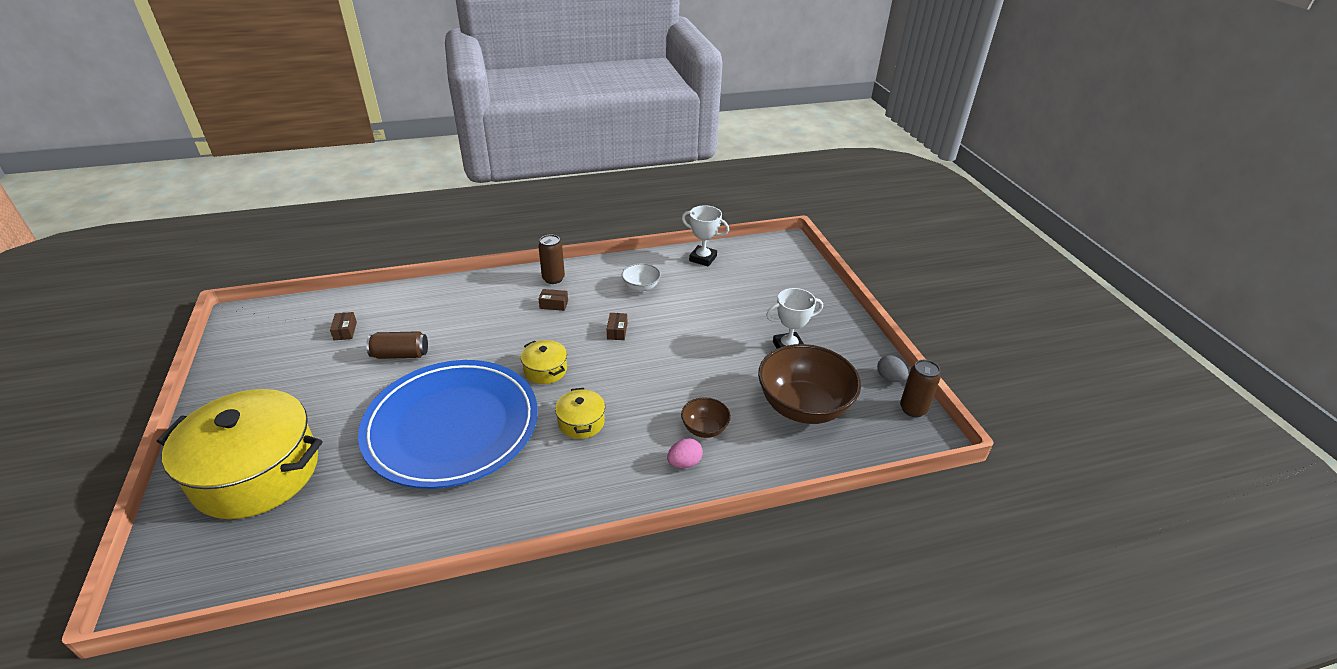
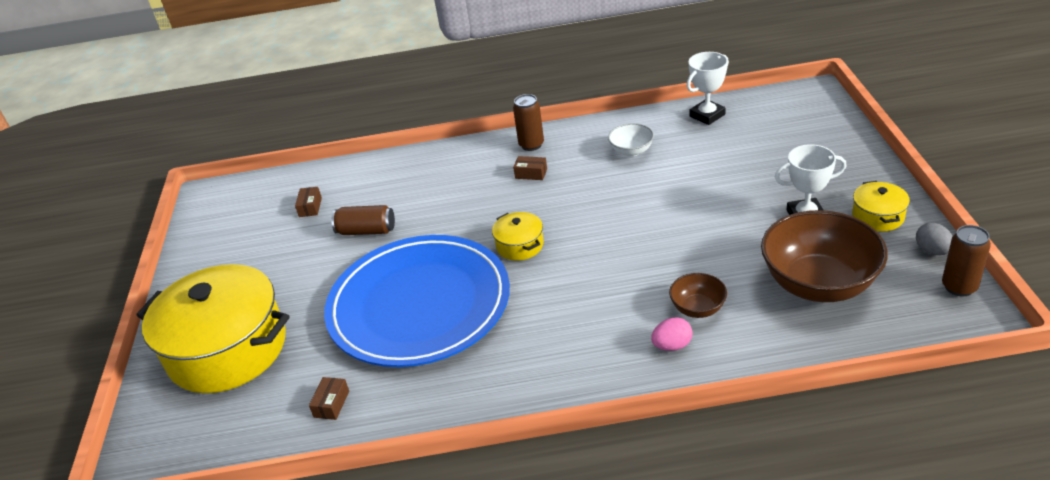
camera: 15 degrees right, 0 degrees up
yellow pot [555,388,605,439] -> yellow pot moved to [852,181,910,232]
brown box [607,313,627,340] -> brown box moved to [309,377,349,420]
white trophy [682,205,729,267] -> white trophy turned 75 degrees counterclockwise [687,52,729,125]

